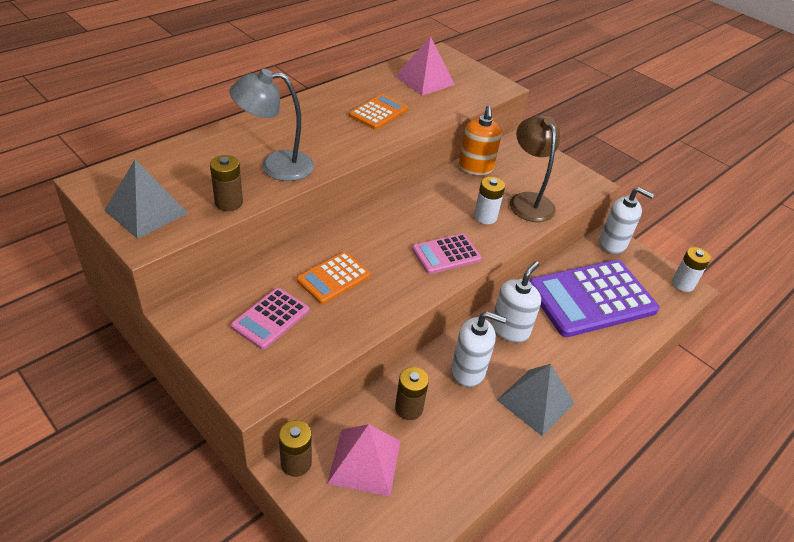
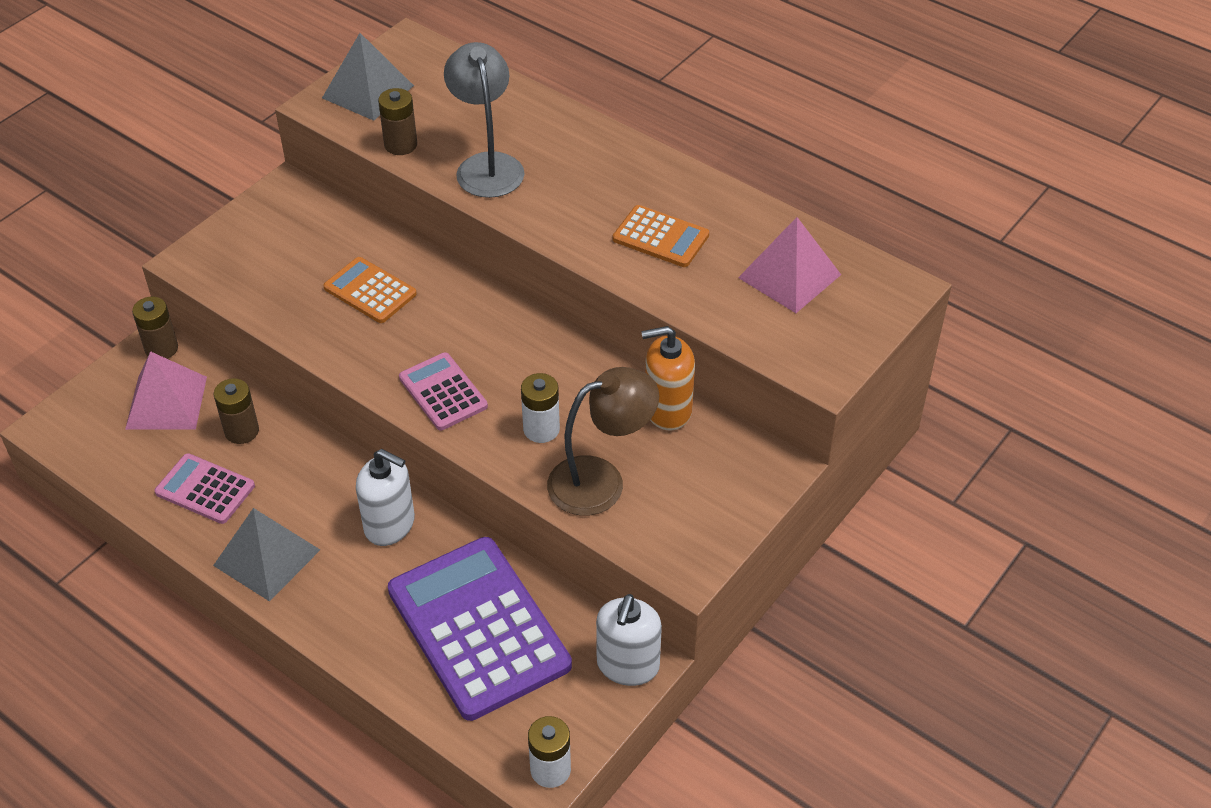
camera: 85 degrees right, 5 degrees up
pink calculator [231,288,309,350] -> pink calculator moved to [154,453,255,524]
white soap dispenser [451,311,506,387] -> none

